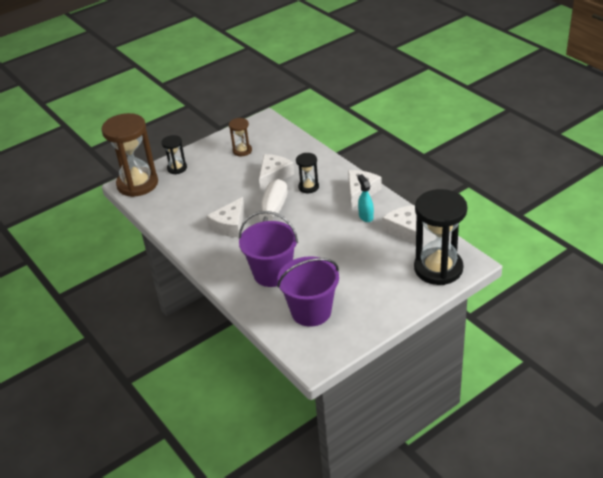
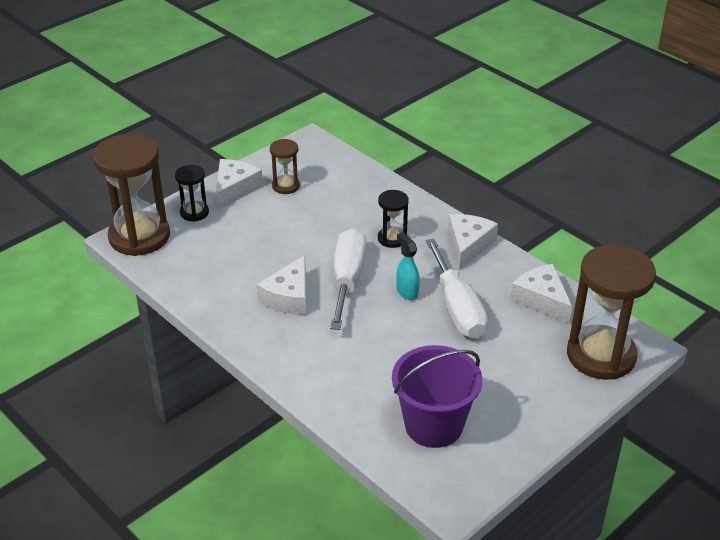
camera: 10 degrees left, 0 degrees up
purple bucket [239,211,298,287] -> none
white cheese [259,154,294,191] -> white cheese moved to [216,159,263,209]
turquoise spray bottle [357,174,374,222] -> turquoise spray bottle moved to [396,232,420,300]
black hourglass [414,189,467,285] -> brown hourglass [567,244,656,380]
none -> white screwdriver [425,239,488,339]

